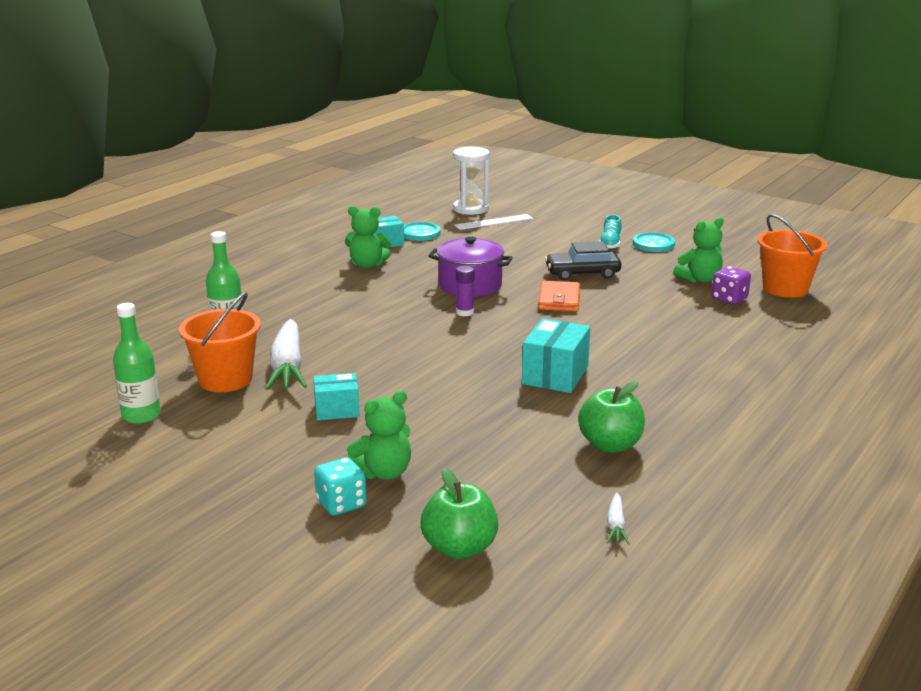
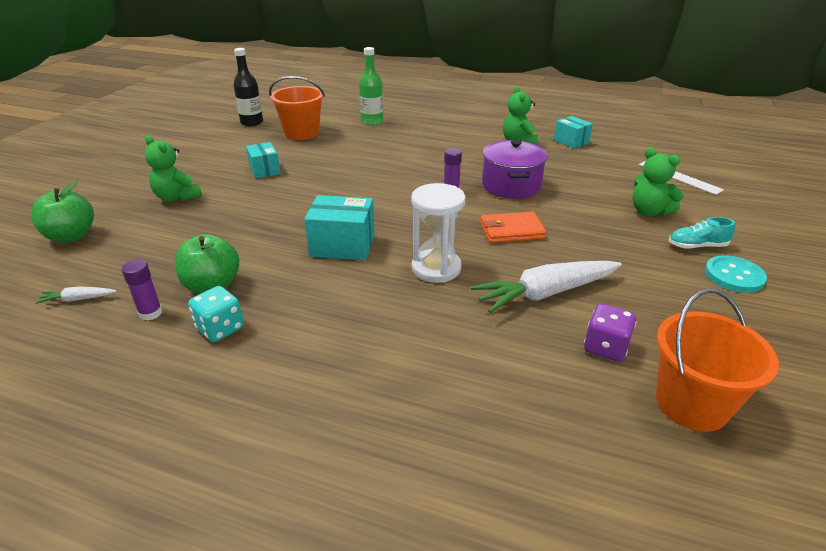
camera: 75 degrees right, 10 degrees up
green bottle [113,303,161,424] -> black bottle [233,48,263,126]
white carrot [265,319,307,390] -> white carrot moved to [471,261,622,313]
turquoise dice [314,457,367,516] -> turquoise dice moved to [188,286,244,342]
turquoise button [404,222,441,241] -> none
white hourglass [453,147,490,215] -> white hourglass moved to [411,183,466,283]
black car [545,241,621,281] -> none
green teddy bear [673,217,724,283] -> green teddy bear moved to [633,147,683,217]
none -> purple glue stick [122,260,162,320]

